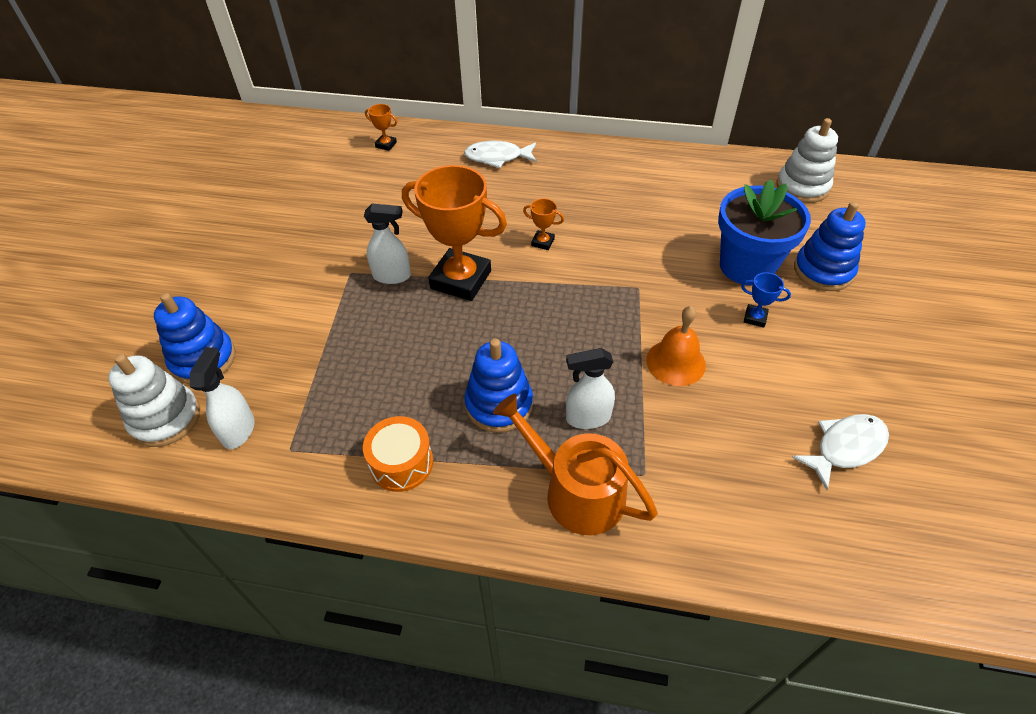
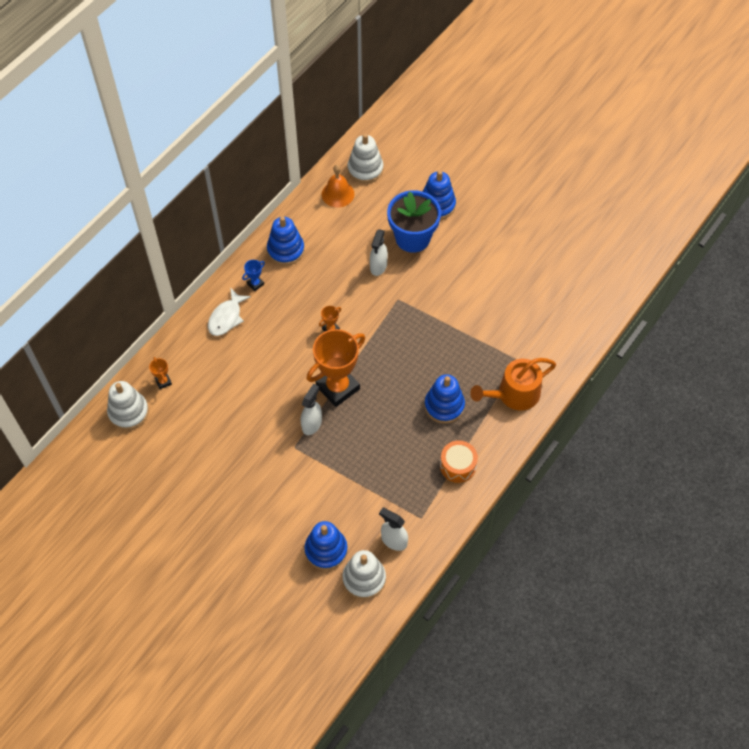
camera: 65 degrees left, 10 degrees up
orange trophy [365,104,397,151] -> orange trophy turned 75 degrees counterclockwise [149,357,172,389]
white spray bottle [566,348,615,429] -> white spray bottle moved to [370,229,388,276]
orange bell [646,306,706,386] -> orange bell moved to [322,165,354,208]
blue trophy [741,272,791,328] -> blue trophy moved to [242,260,265,291]
white fish [792,414,889,490] -> none
none -> white stacking toy [107,381,149,430]
none -> blue stacking toy [267,216,305,266]

